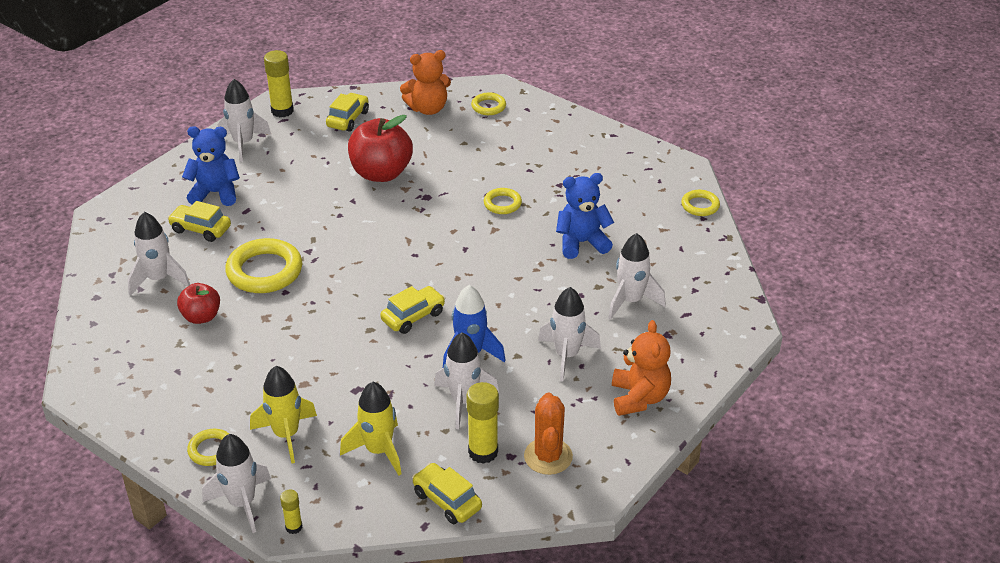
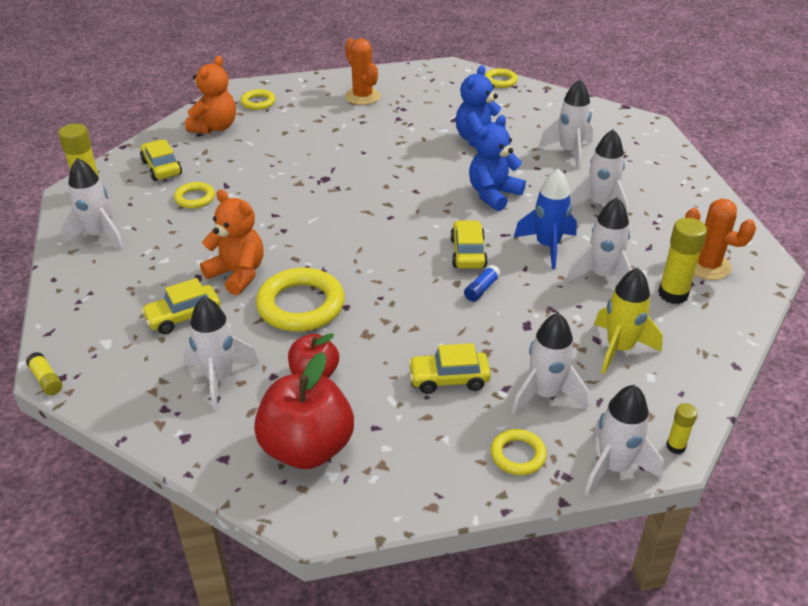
camera: 50 degrees left, 0 degrees up
blue teddy bear [182,126,240,206] -> blue teddy bear moved to [469,115,526,211]
yellow rocket [250,366,317,464] -> white rocket [512,313,589,415]
red apple [348,115,413,182] -> red apple moved to [254,352,354,469]
yellow car [412,463,482,524] -> yellow car moved to [408,343,491,394]
yellow ring [484,188,522,214] -> yellow ring moved to [174,182,215,209]
orange teddy bear [612,320,671,416] -> orange teddy bear moved to [200,190,263,295]
none -> yellow glue stick [26,352,62,395]
none -> orange cactus [345,38,381,105]
none -> blue glue stick [464,265,501,302]

